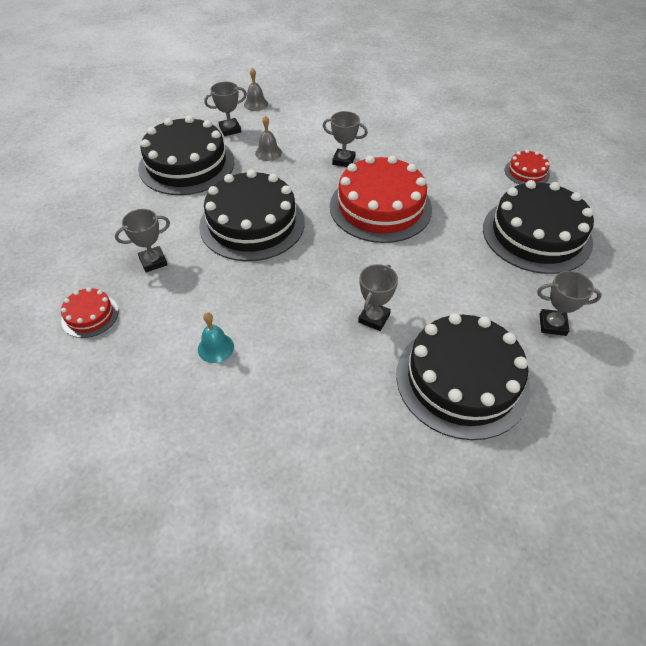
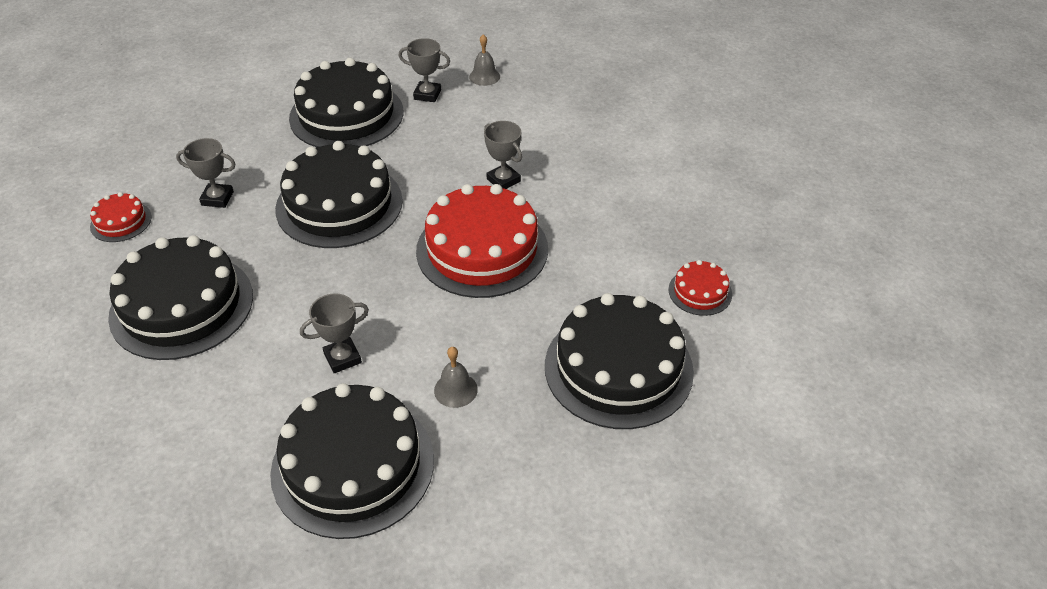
camera: 35 degrees right, 5 degrees down
turquoise bell [198,312,234,363] -> black cake [108,235,253,360]
grey bell [255,116,282,161] -> grey bell moved to [434,347,478,408]
grey trophy [537,271,602,336] -> none

